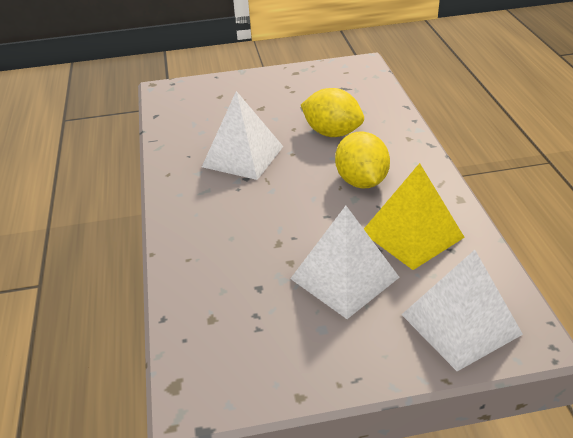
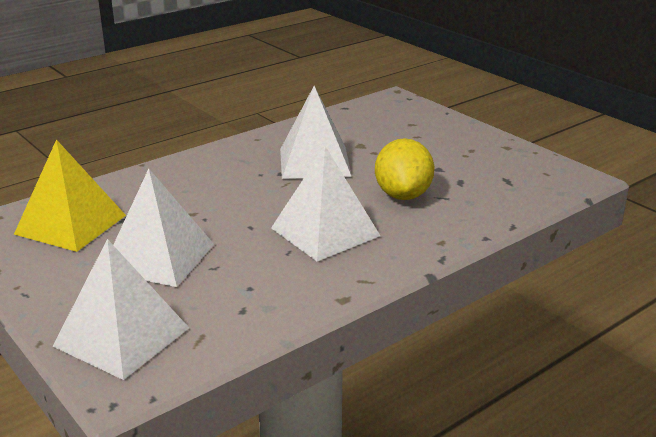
camera: 60 degrees right, 10 degrees down
yellow lemon [335,131,390,188] -> white pyramid [271,146,380,261]
yellow pyramid [364,163,465,270] -> yellow pyramid moved to [14,139,126,252]

